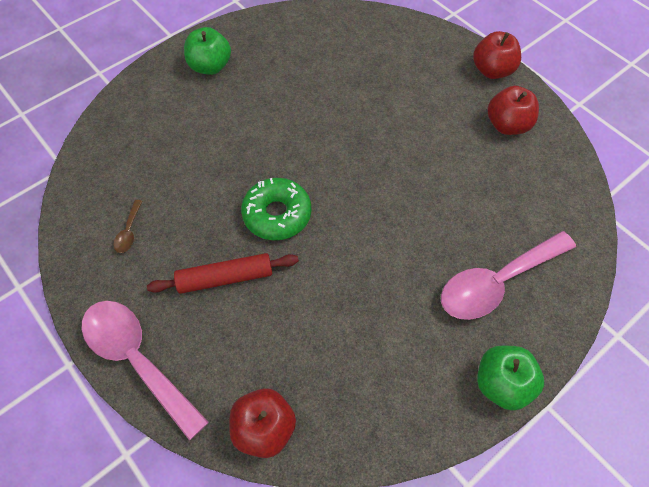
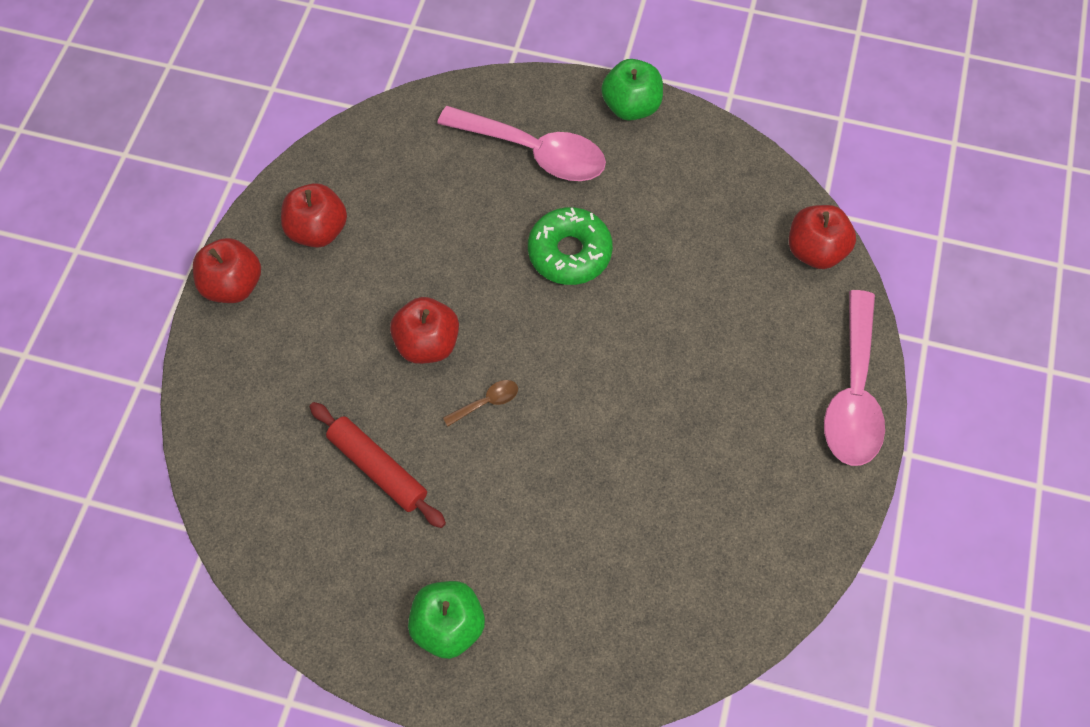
camera: 125 degrees left, 5 degrees up
brown spoon [113,200,142,253] -> brown spoon moved to [443,380,518,426]
red rolling pin [147,253,299,294] -> red rolling pin moved to [309,402,446,528]
green donut [241,178,311,240] -> green donut moved to [528,207,613,285]
none -> red apple [390,297,459,364]

